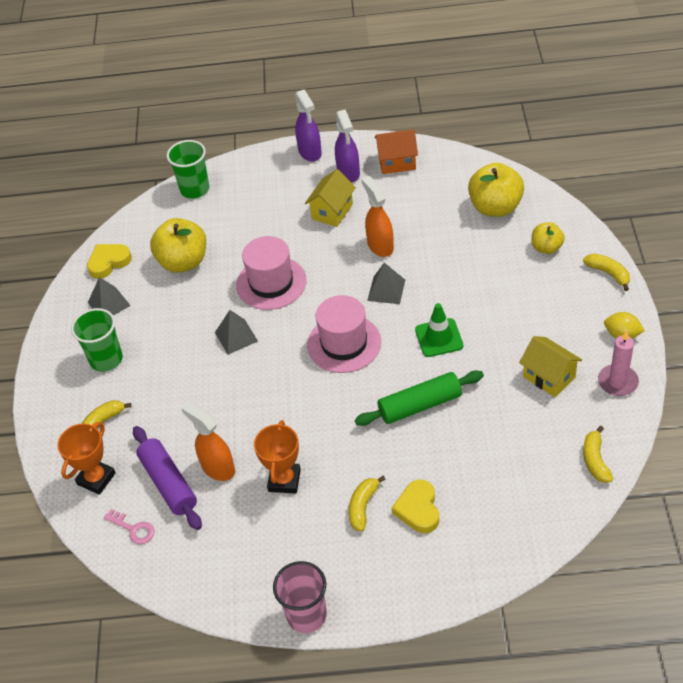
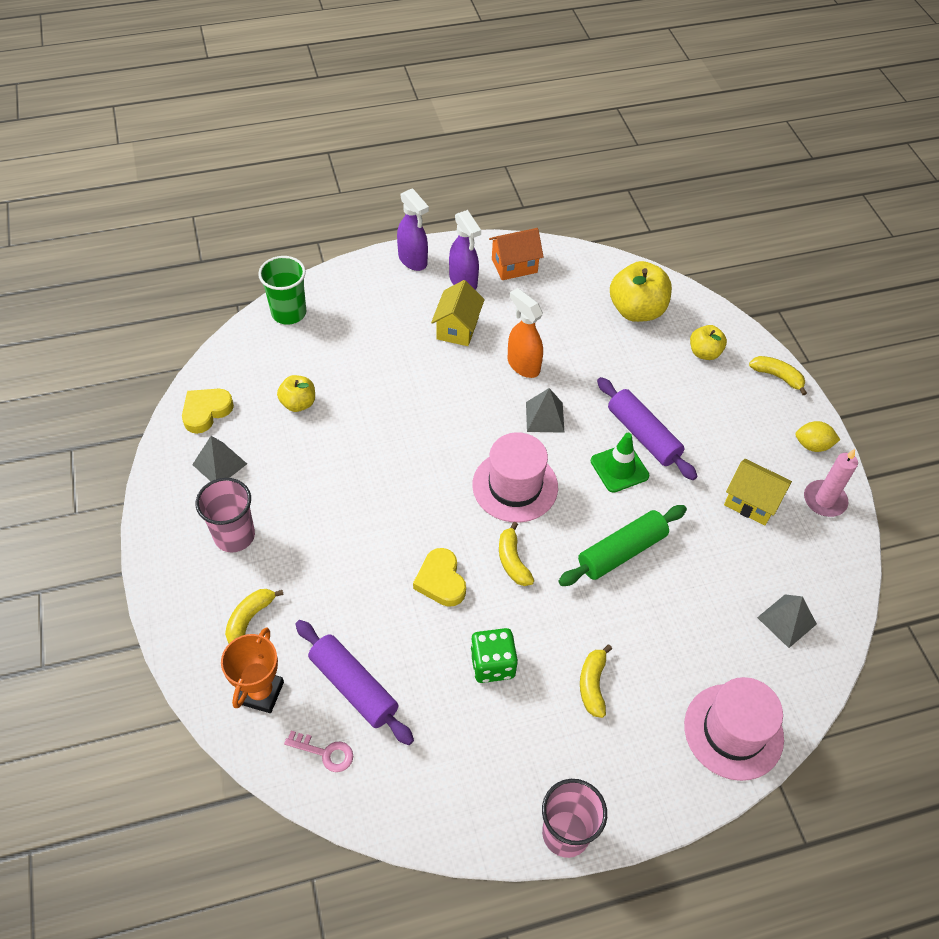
camera: 20 degrees left, 5 degrees up
green cup [71,308,123,372] -> pink cup [196,478,255,552]
yellow apple [150,218,206,273] -> yellow apple [277,375,315,412], size x0.57
orange spray bottle [181,402,235,481] -> none
grey pyramid [215,310,258,355] -> grey pyramid moved to [757,594,817,648]
pink hat [236,236,307,310] -> pink hat moved to [684,677,784,781]
orange trophy [254,420,301,493] -> green dice [470,628,518,683]
yellow heart [392,480,439,533] -> yellow heart moved to [413,548,466,607]
yellow banana [583,426,613,483] -> yellow banana moved to [499,522,534,586]
none -> purple rolling pin [597,377,697,480]

